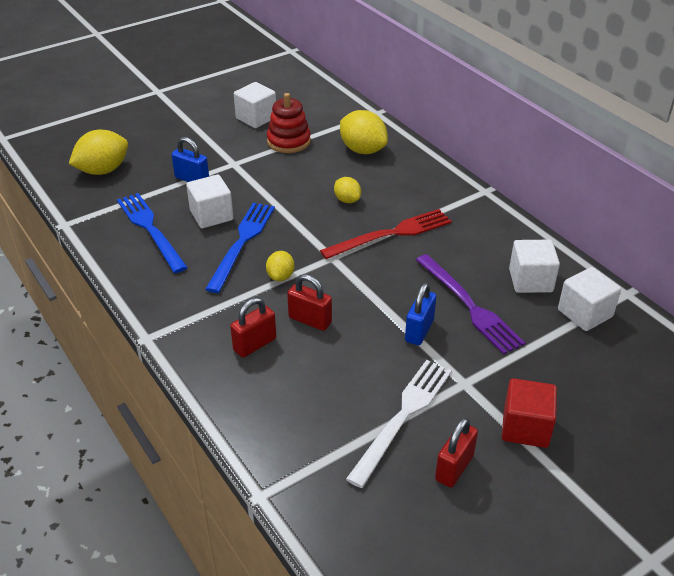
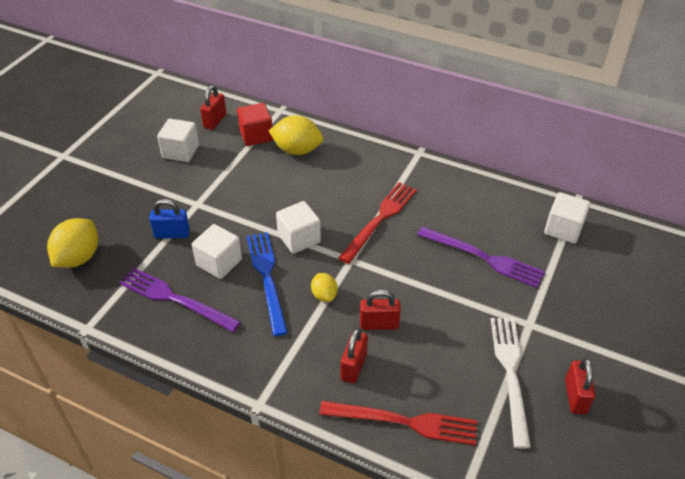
camera: 30 degrees left, 5 degrees up
blue fork [117,193,188,273] -> purple fork [119,268,241,332]
red stacking toy [267,93,311,153] -> none
yellow lemon [334,177,361,203] -> none
blue padlock [405,283,436,345] -> none
red cube [502,378,557,448] -> red cube moved to [237,103,273,146]
white cube [509,240,560,293] -> white cube moved to [276,201,321,254]
none -> red padlock [200,85,226,130]
none -> red fork [319,401,477,446]

